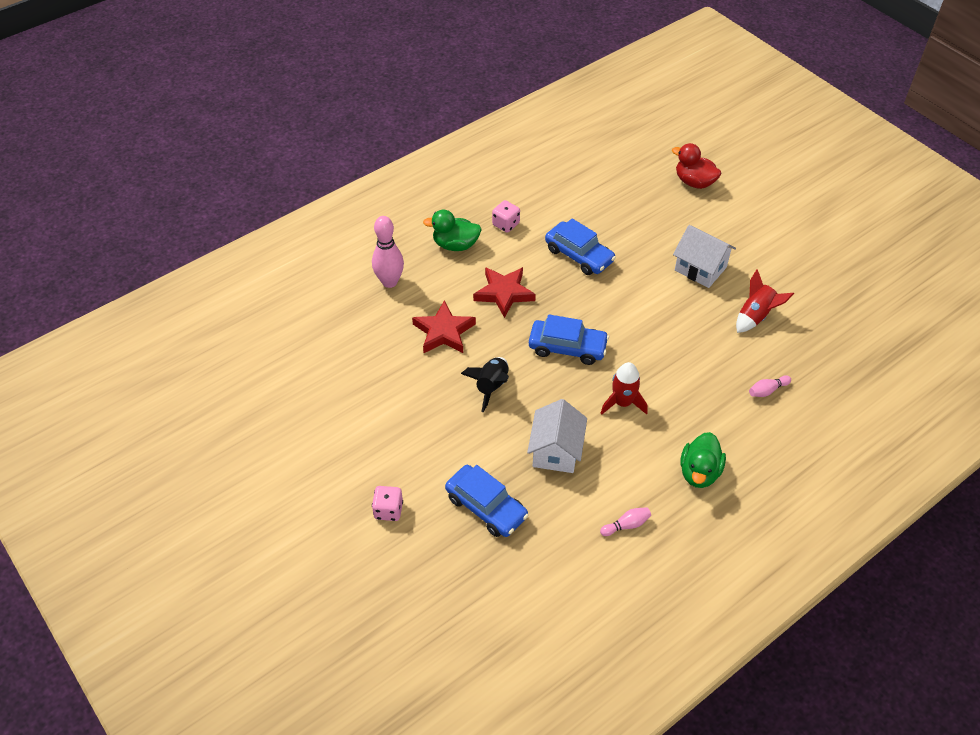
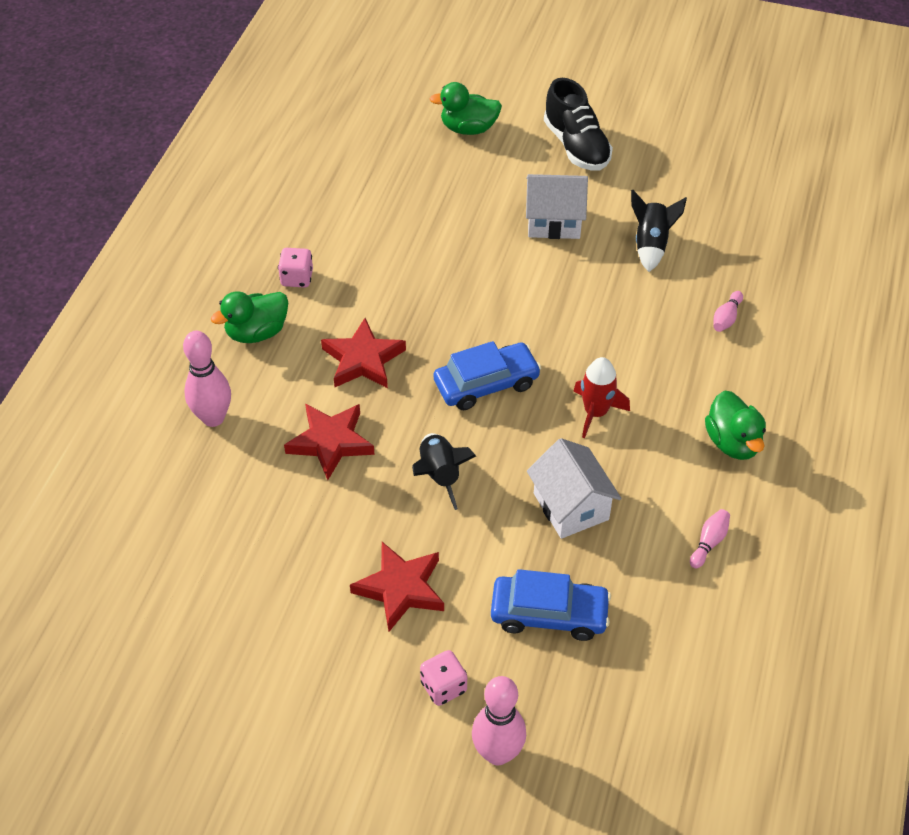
camera: 35 degrees left, 0 degrees up
blue car [545,218,616,275] -> none
red duck [672,143,721,189] -> green duck [430,82,502,135]
red rocket [736,269,794,333] -> black rocket [631,190,687,272]
none -> red star [350,542,444,632]
none -> pink bowling pin [472,676,526,766]
none -> black shoe [544,78,613,170]

